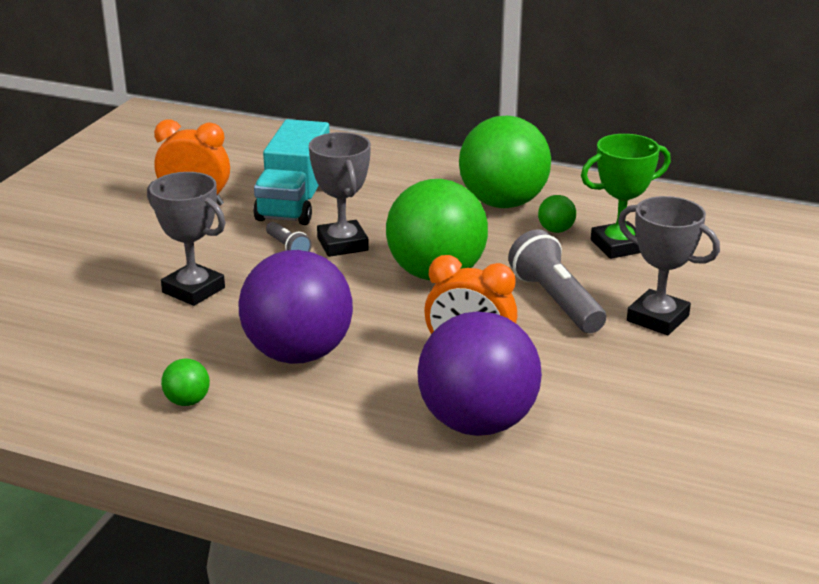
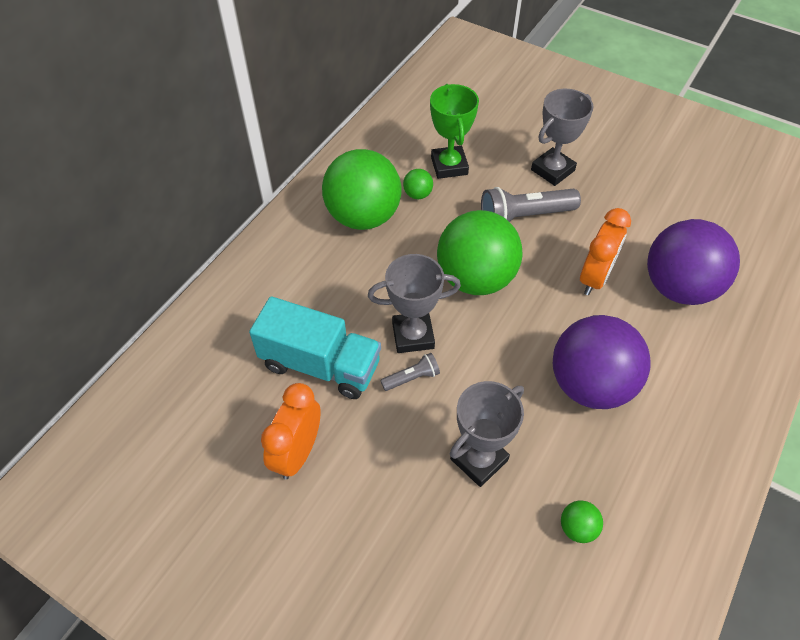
camera: 80 degrees left, 25 degrees up
green ball [161,359,210,406] -> green ball moved to [561,501,603,543]

